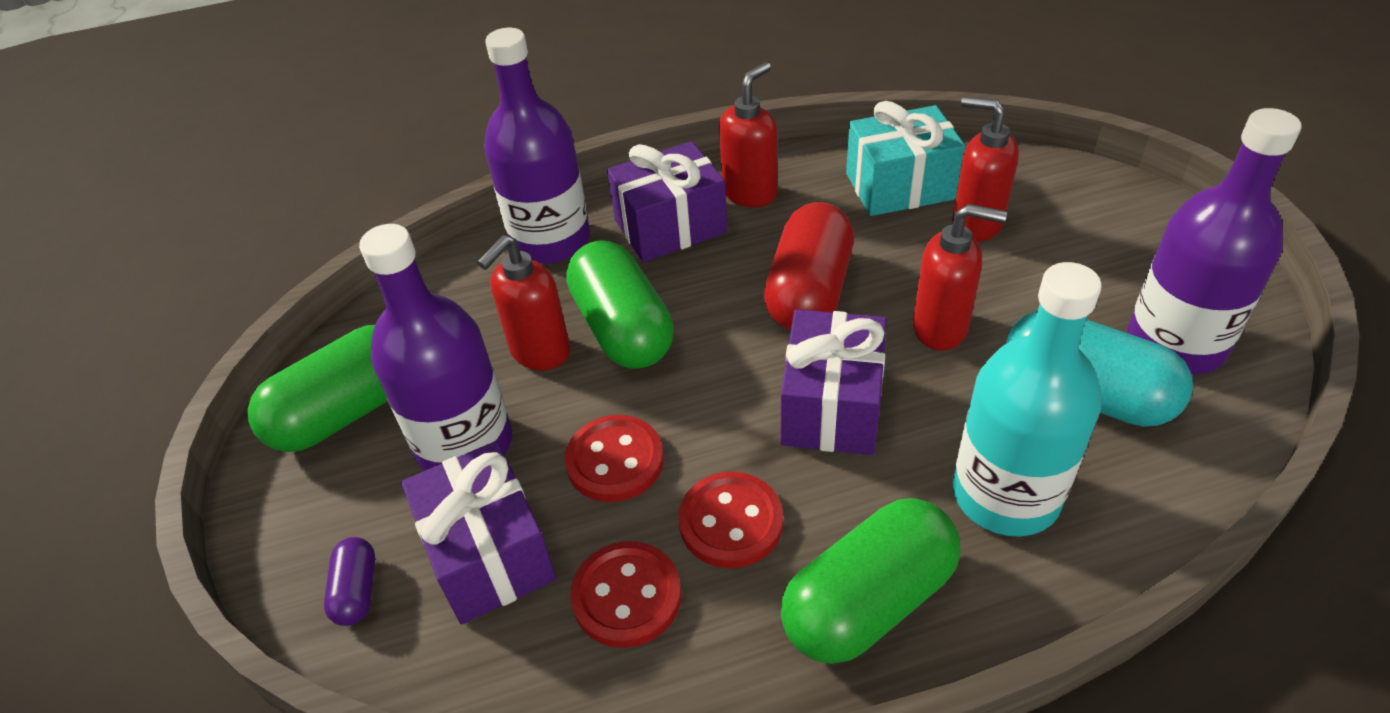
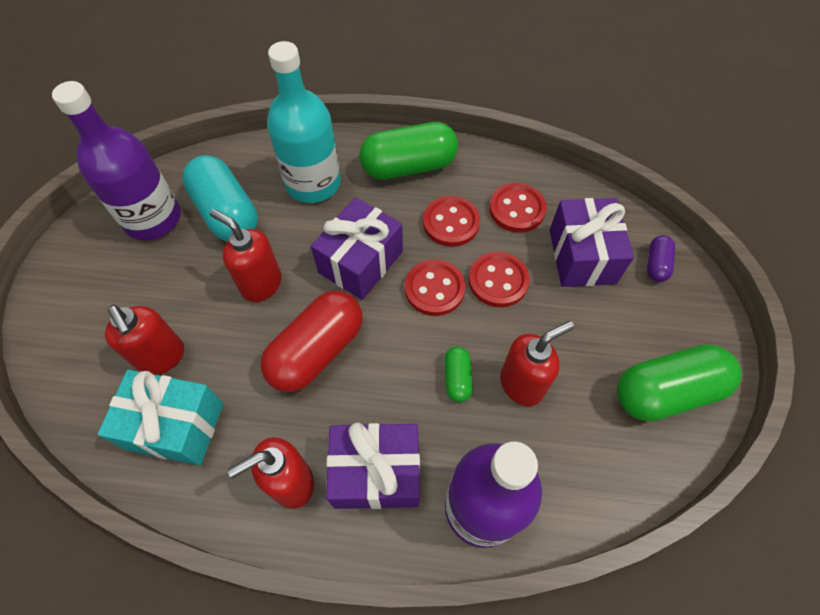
camera: 160 degrees left, 15 degrees up
purple bottle [359,224,512,471] -> none
green capsule [566,240,674,369] -> green capsule [444,346,473,402], size x0.48
none -> red button [405,259,465,316]

